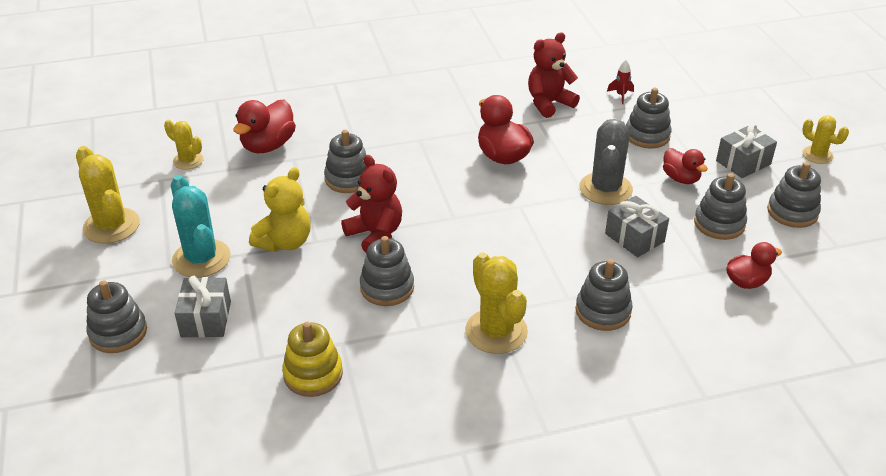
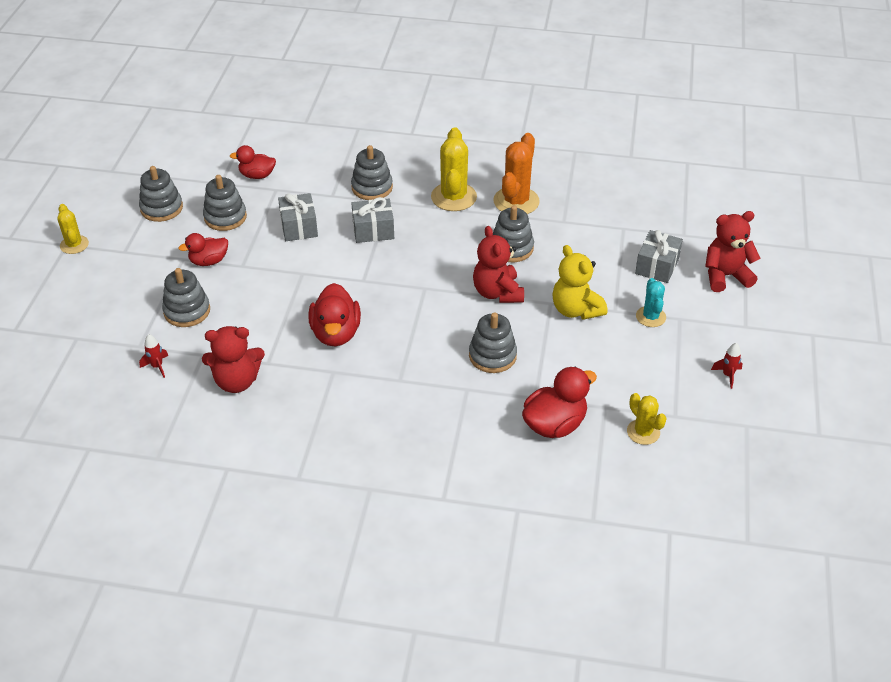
camera: 155 degrees left, 5 degrees up
yellow cactus [76,146,140,244] -> red rocket [711,343,743,389]
grey stacking toy [86,280,147,353] -> red teddy bear [705,211,760,292]
turquoise cactus [171,175,231,278] -> turquoise cactus [636,278,666,327], size x0.59
yellow teddy bear [249,167,311,252] -> yellow teddy bear turned 90 degrees counterclockwise [552,245,608,320]
yellow stacking toy [282,322,343,397] -> none
grey cactus [579,119,633,205] -> none
red duck [663,148,708,184] -> red duck turned 105 degrees counterclockwise [178,233,228,266]
grey gift [716,124,777,178] -> grey gift moved to [352,197,394,243]
none -> orange cactus [493,133,540,214]

